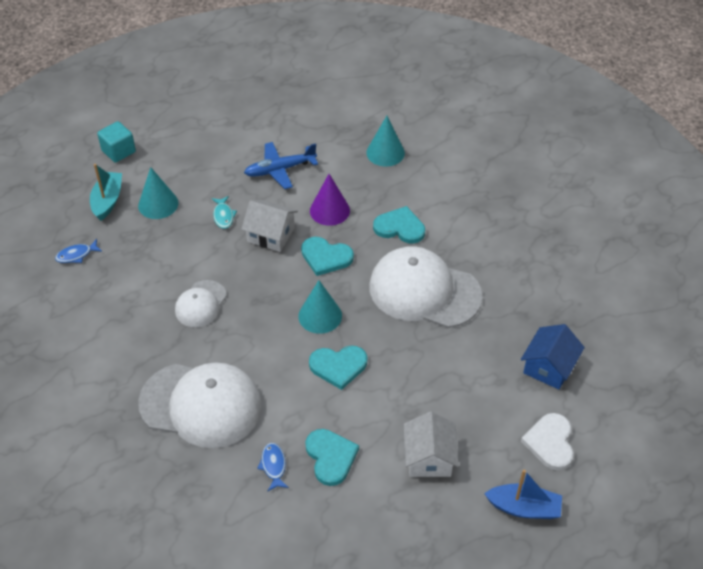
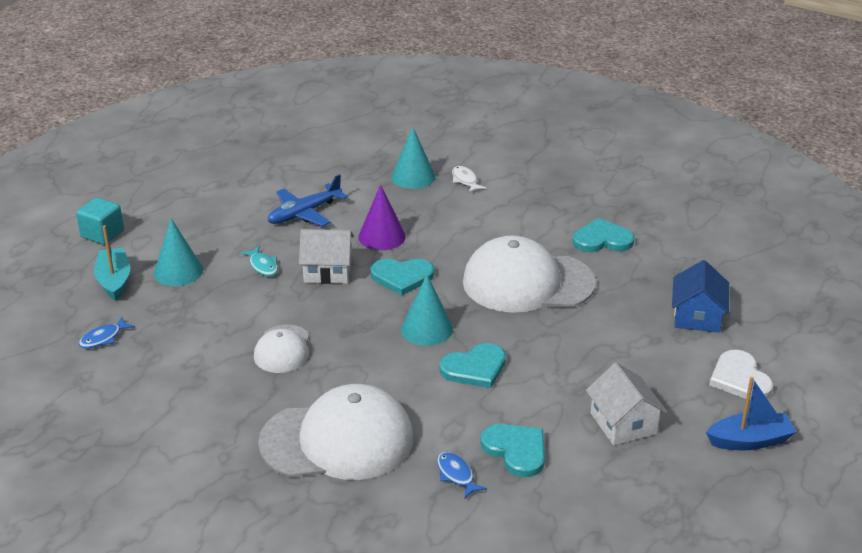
camera: 20 degrees left, 15 degrees down
turquoise heart [373,206,425,244] -> turquoise heart moved to [572,218,634,252]
none -> white fish [452,166,486,193]

